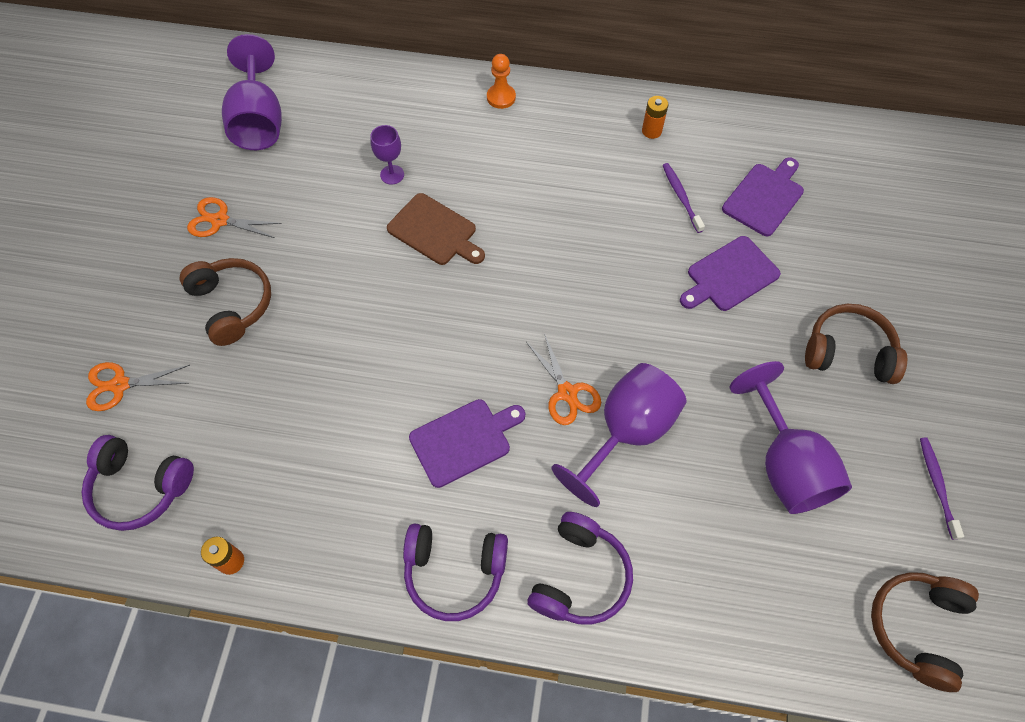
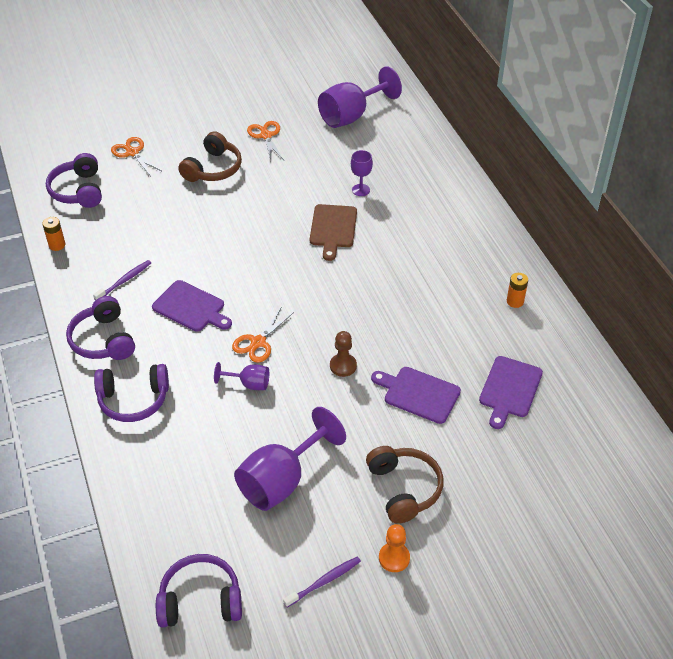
camera: 60 degrees right, 15 degrees down
orange pawn [487,54,516,109] -> orange pawn moved to [379,524,410,572]
purple goblet [552,363,686,507] -> purple goblet [214,362,269,390], size x0.50
purple toothbrush [662,163,705,233] -> purple toothbrush moved to [93,260,151,301]
purple cutting board [722,157,804,236] -> purple cutting board turned 105 degrees clockwise [479,356,543,429]
brown headphones [871,572,979,692] -> purple headphones [156,554,242,628]
none -> brown pawn [330,331,357,377]

